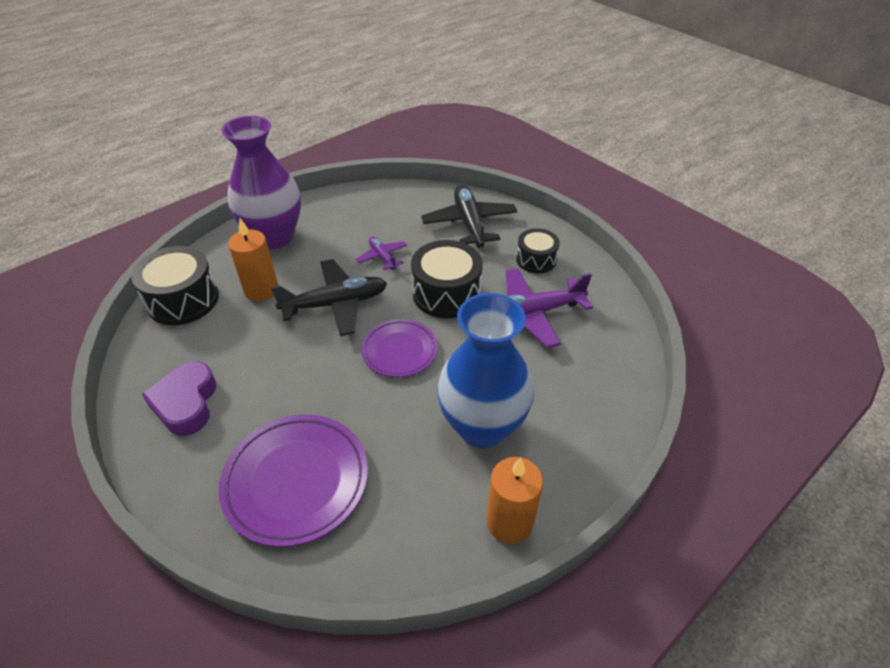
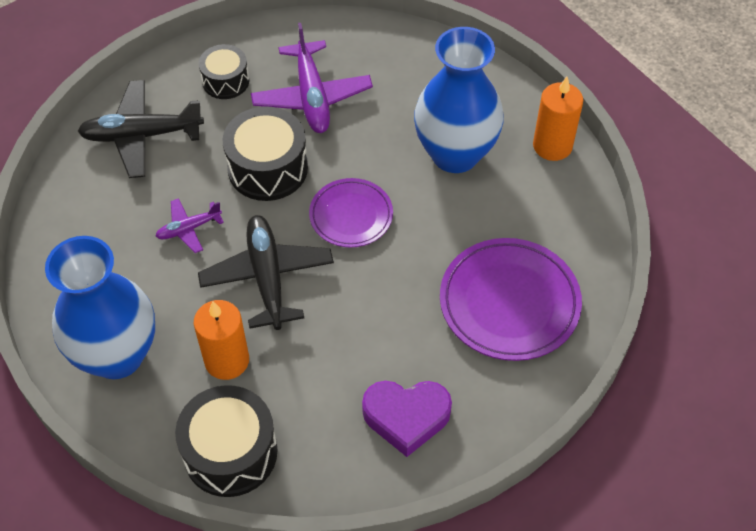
camera: 85 degrees left, 10 degrees up
purple vase [221,116,301,249] -> blue vase [45,236,155,379]

